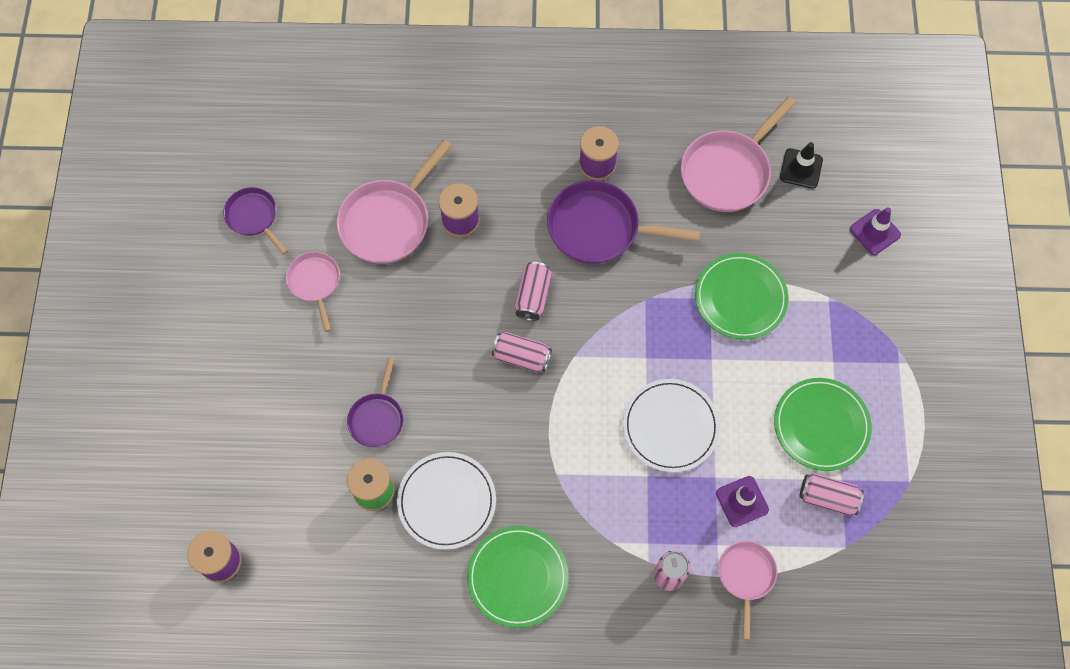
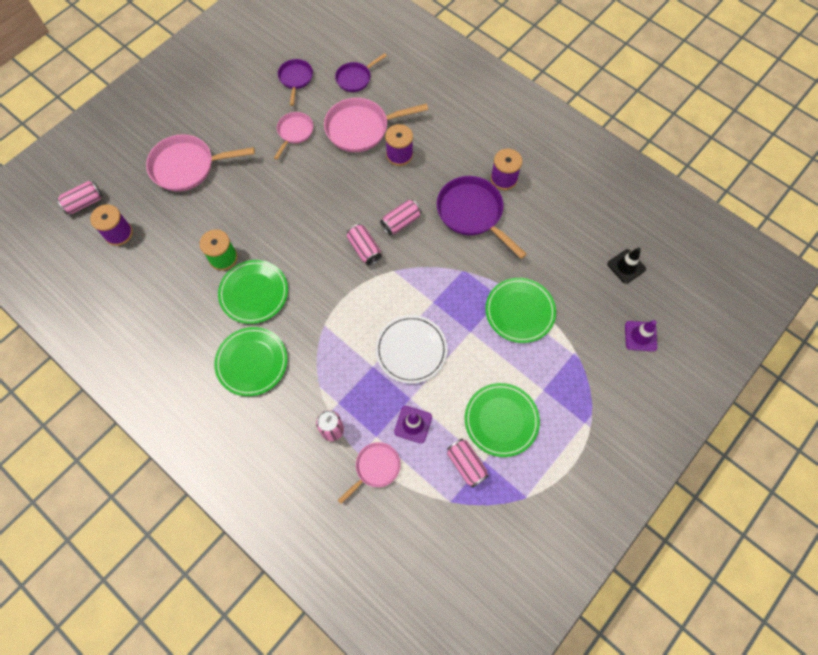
camera: 40 degrees right, 0 degrees up
purple pan [347,358,403,447] -> purple pan moved to [335,53,387,92]
white plate [397,452,496,550] -> green plate [218,260,288,324]
pink pan [681,96,796,212] -> pink pan moved to [146,134,255,192]
none -> pink can [57,181,103,214]

